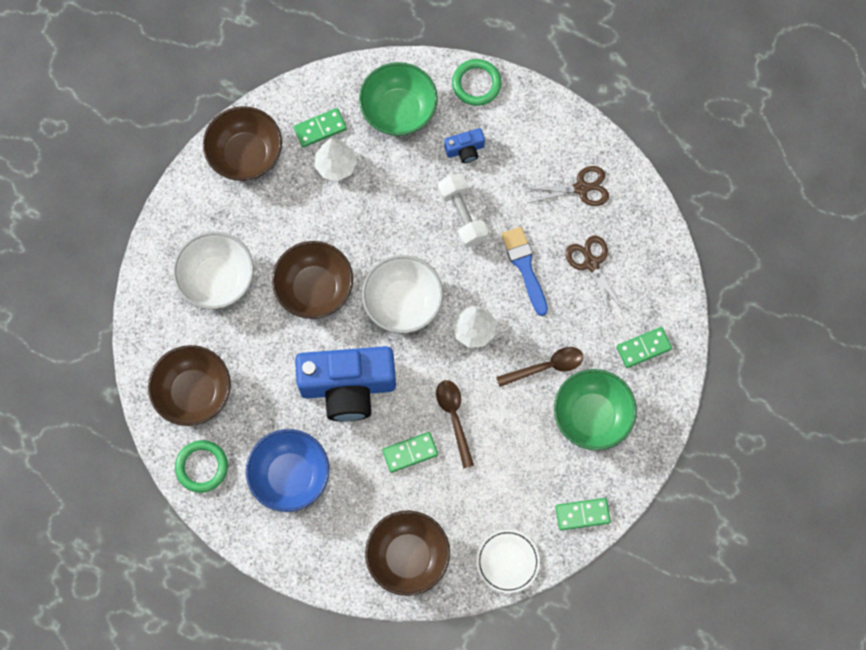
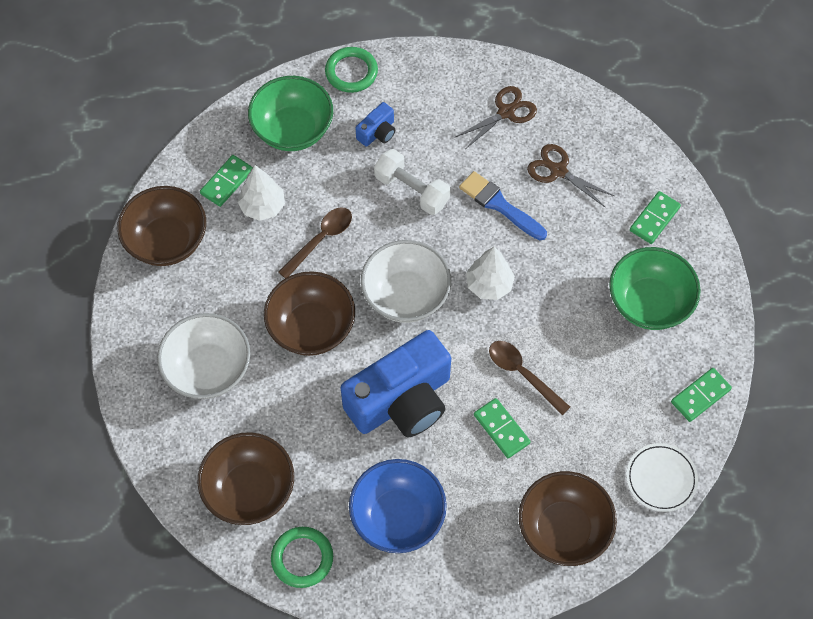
camera: 30 degrees left, 10 degrees down
green domino [382,432,438,473] -> green domino turned 75 degrees counterclockwise [474,398,531,458]
brown spoon [496,347,584,387] -> brown spoon moved to [278,207,352,278]

